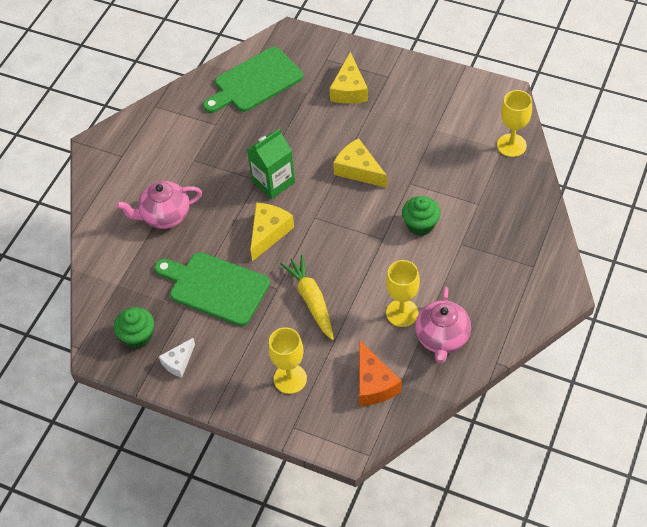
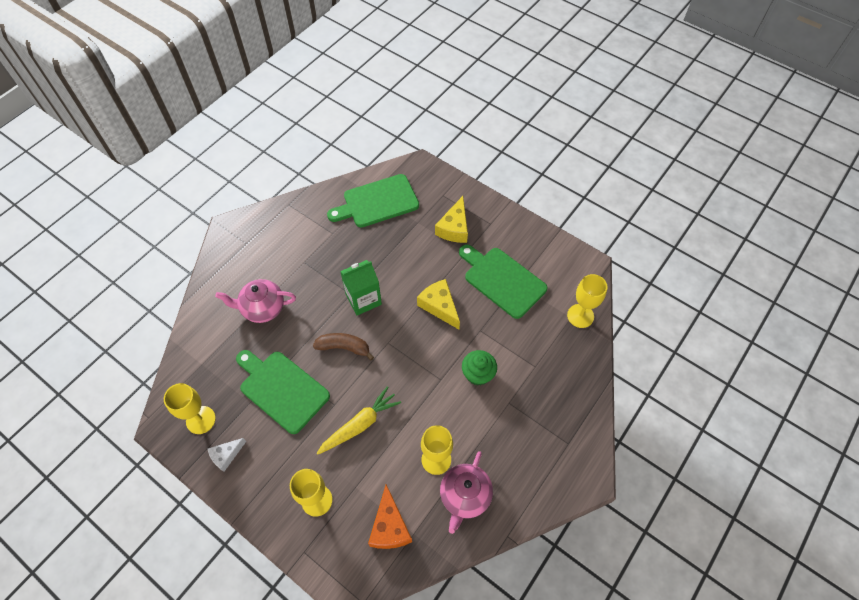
camera: 10 degrees right, 5 degrees up
green cupcake [114,307,154,349] -> yellow goblet [164,383,216,434]
yellow cheese [250,203,294,261] -> brown banana [313,333,374,361]
yellow carrot [280,254,334,340] -> yellow carrot turned 60 degrees clockwise [316,386,401,455]
none -> green cutting board [459,244,547,319]

